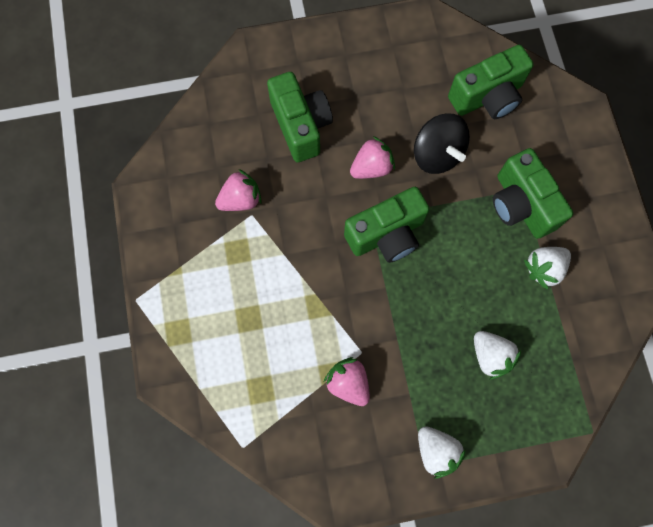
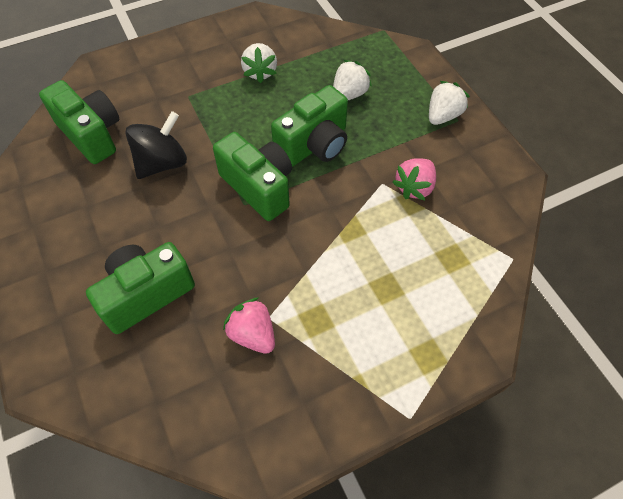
camera: 105 degrees left, 15 degrees down
pink strawberry [350,136,395,179] -> none
green camera [493,148,573,239] -> green camera moved to [271,85,348,167]
white strawberry [524,247,571,290] -> white strawberry turned 45 degrees clockwise [241,43,277,83]

